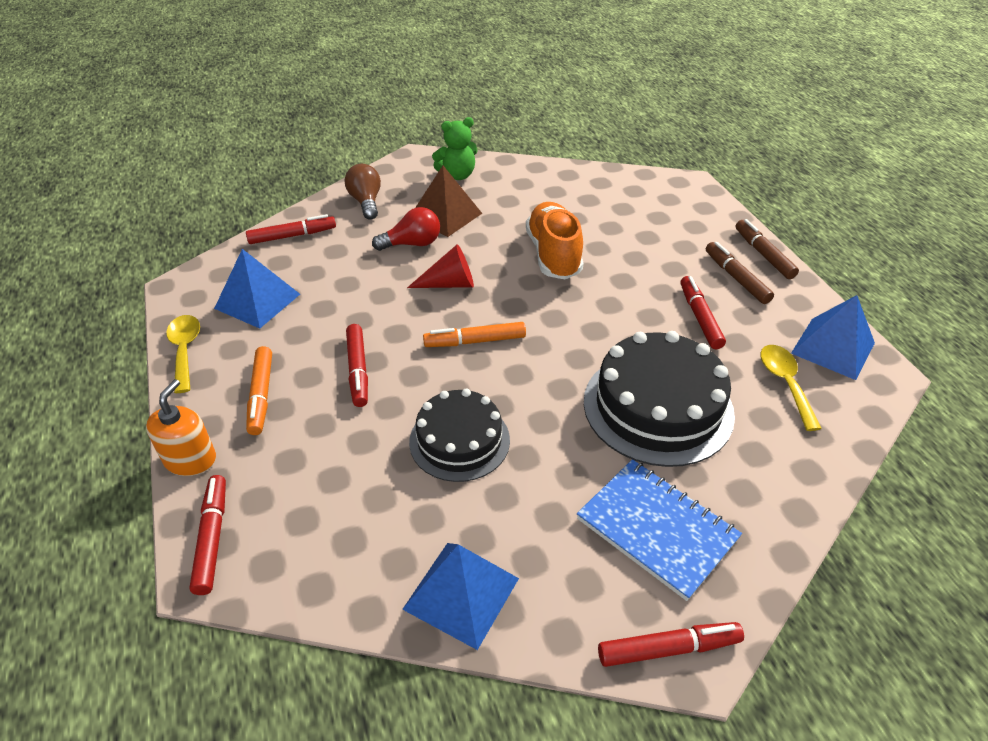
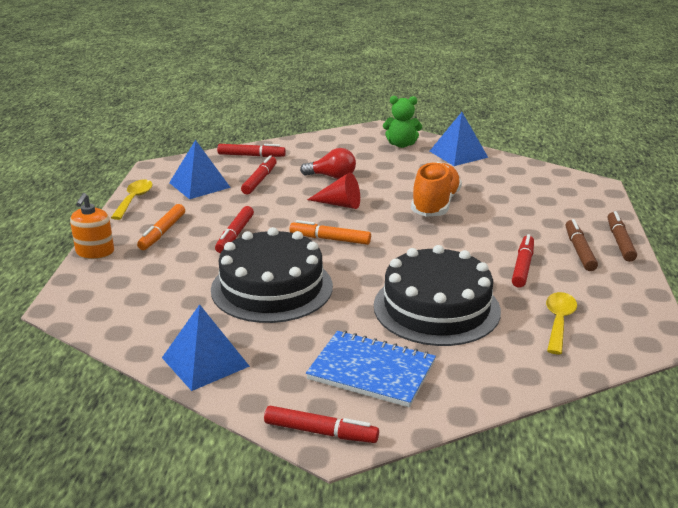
camera: 25 degrees right, 15 degrees down
orange soap dispenser [146,379,216,476] -> orange soap dispenser turned 150 degrees clockwise [70,193,114,259]
red marker [189,475,226,595] -> red marker moved to [241,155,277,195]
brown light bulb [345,164,381,220] -> none
black cake [409,389,510,482] -> black cake [211,227,333,323], size x1.54
brown pyramid [415,166,482,237] -> none
blue notebook [577,459,742,601] -> blue notebook turned 45 degrees counterclockwise [306,331,436,408]
blue pyramid [791,295,875,380] -> blue pyramid moved to [430,112,488,166]

